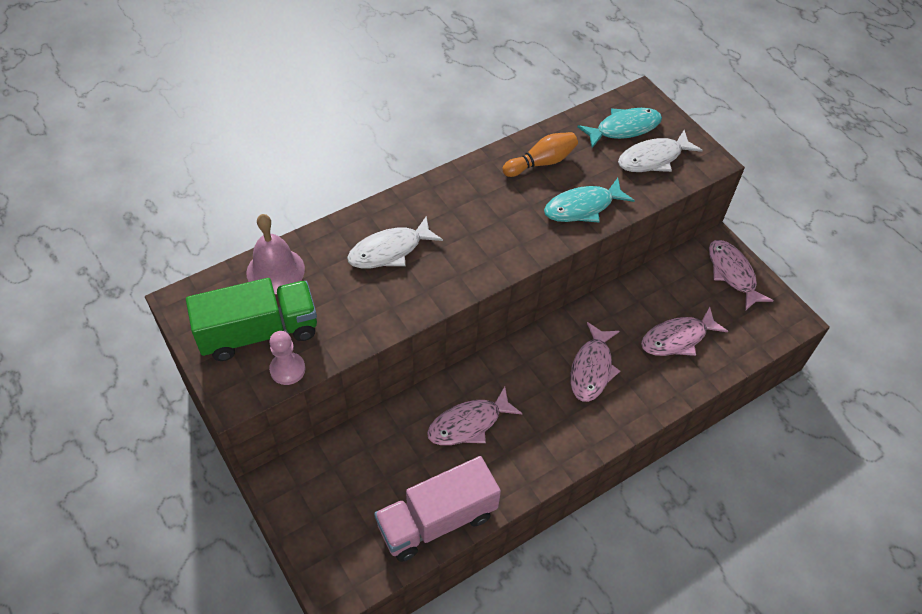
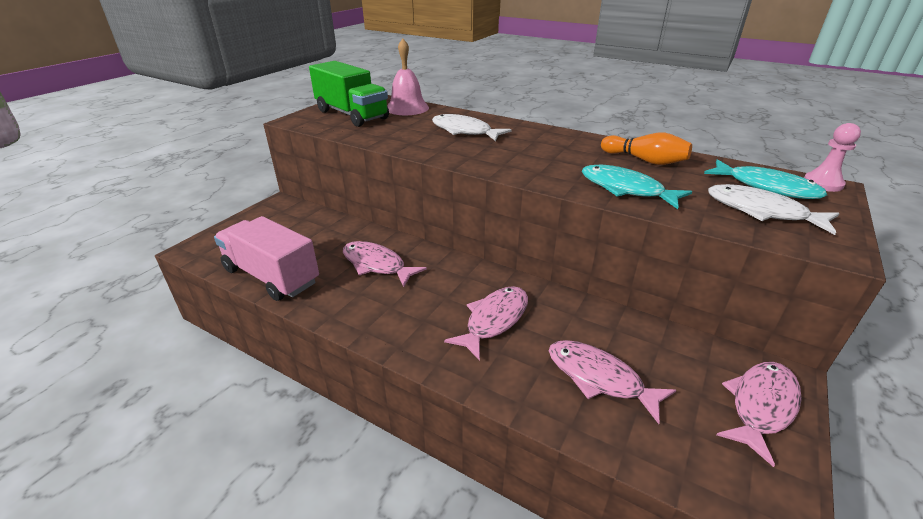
camera: 65 degrees right, 20 degrees down
pink pawn [269,331,305,385] -> pink pawn moved to [804,123,861,192]
pink fish [570,322,620,402] -> pink fish turned 135 degrees clockwise [444,286,528,361]

